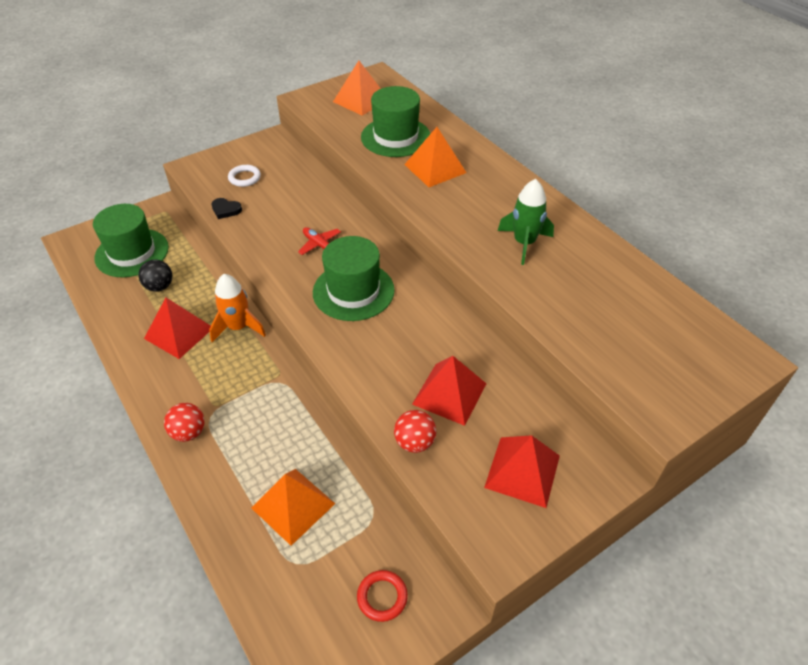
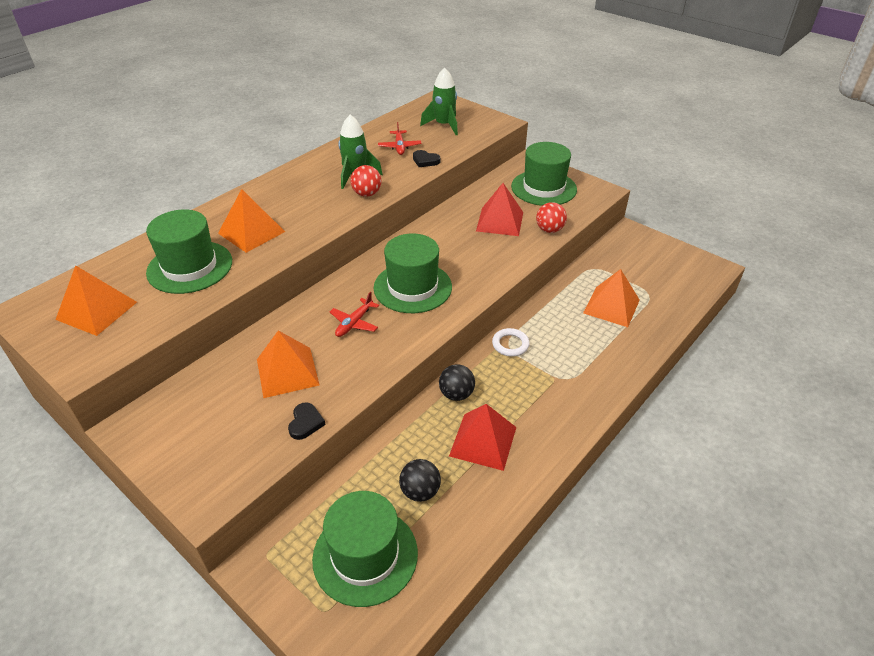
camera: 105 degrees left, 5 degrees down
red ball [164,403,205,442] -> red ball moved to [350,165,381,197]
orange rocket [209,274,266,342] -> black ball [439,364,475,401]
white ring [228,165,261,187] -> white ring moved to [492,328,530,357]
red ring [357,570,408,622] -> none
red pyramid [484,435,560,508] -> green hat [511,142,577,206]
none -> orange pyramid [257,331,319,398]
none -> red plane [378,122,421,155]
none -> black heart [413,150,440,167]
none -> green rocket [420,68,458,135]

